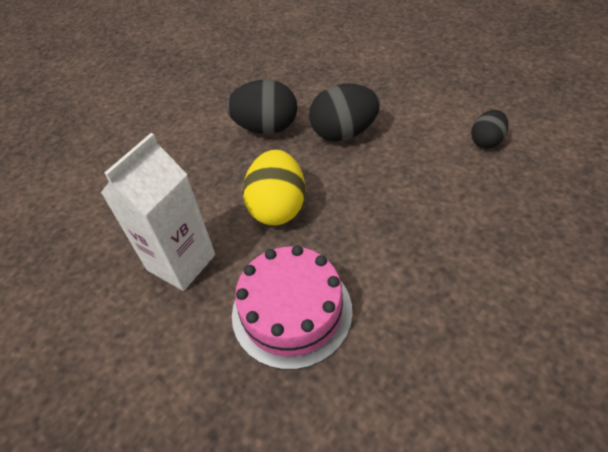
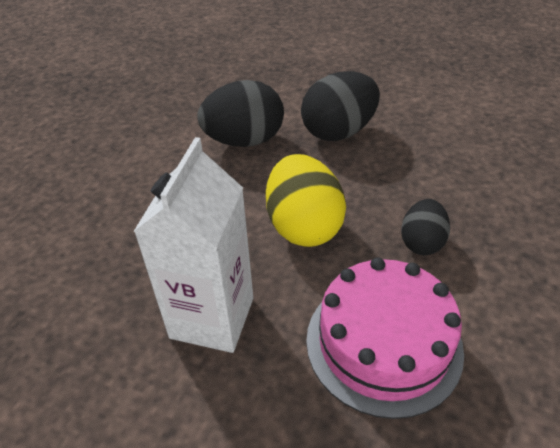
camera: 20 degrees left, 5 degrees down
black egg [471,110,508,148] -> black egg moved to [401,199,450,255]

